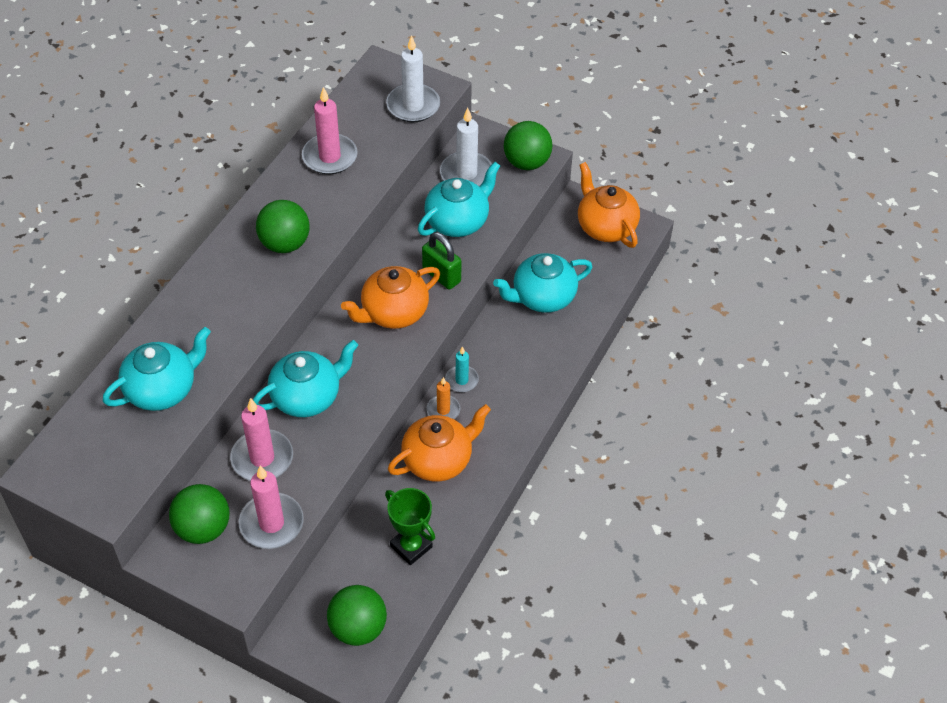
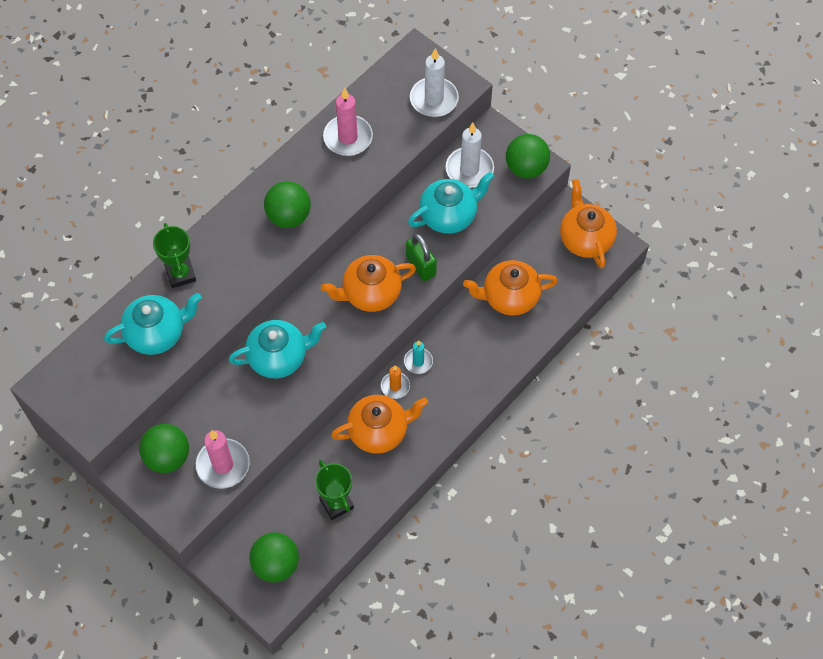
camera: 15 degrees right, 10 degrees up
pink candle [230,398,293,481] -> none
turquoise teapot [493,253,592,313] -> orange teapot [463,260,558,315]
none -> green trophy [153,223,196,288]

